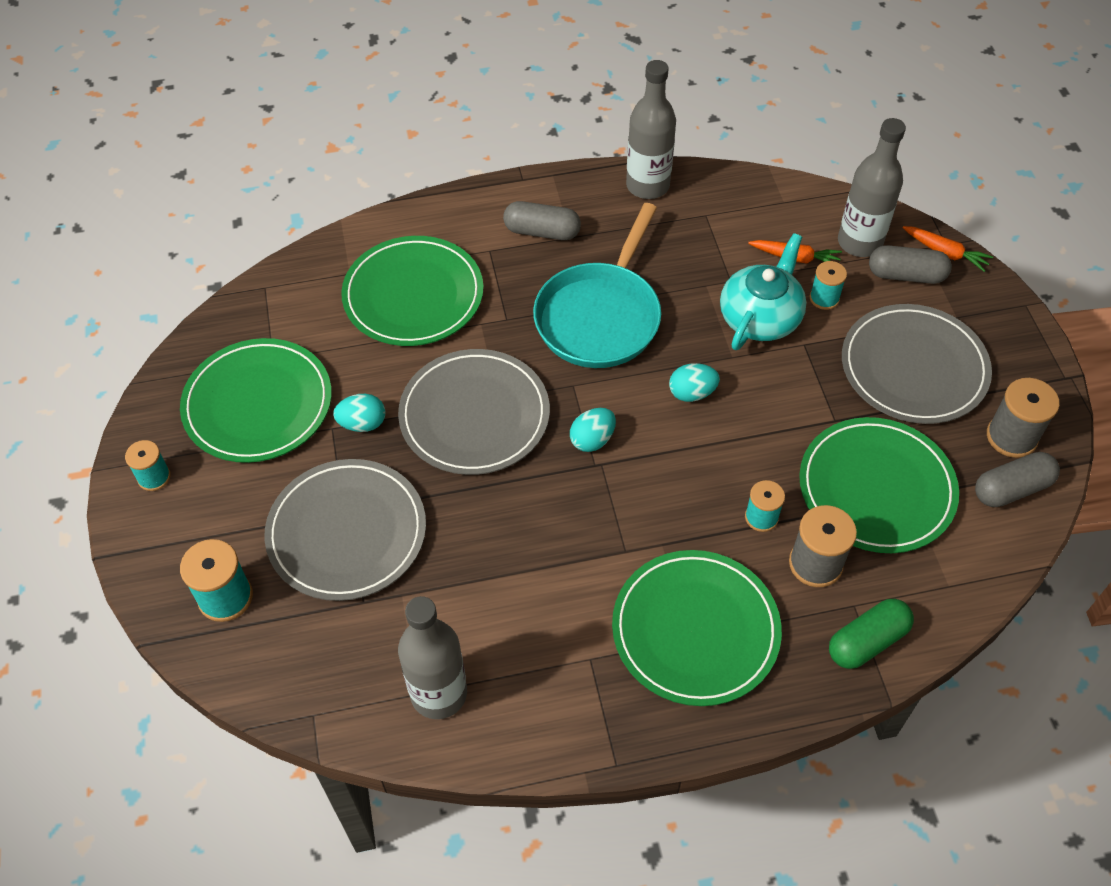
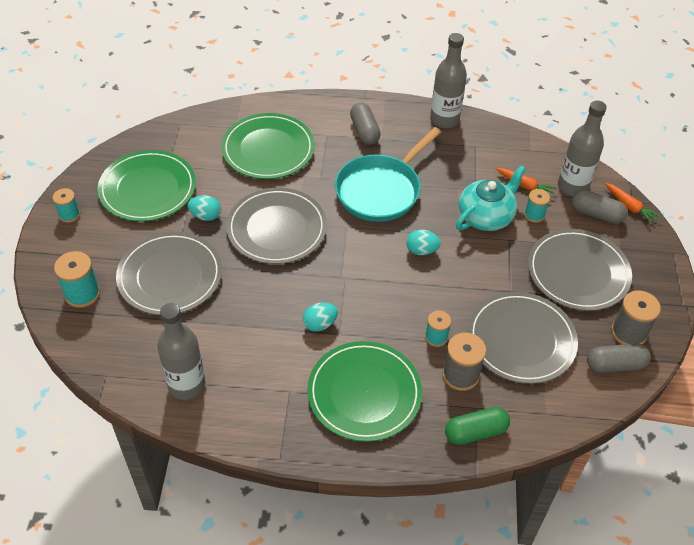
camera: 15 degrees right, 5 degrees down
grey capsule [503,201,581,240] -> grey capsule turned 45 degrees clockwise [350,103,381,145]
turquoise egg [570,408,616,452] -> turquoise egg moved to [303,302,338,332]
green plate [799,417,959,553] -> grey plate [468,292,578,384]

